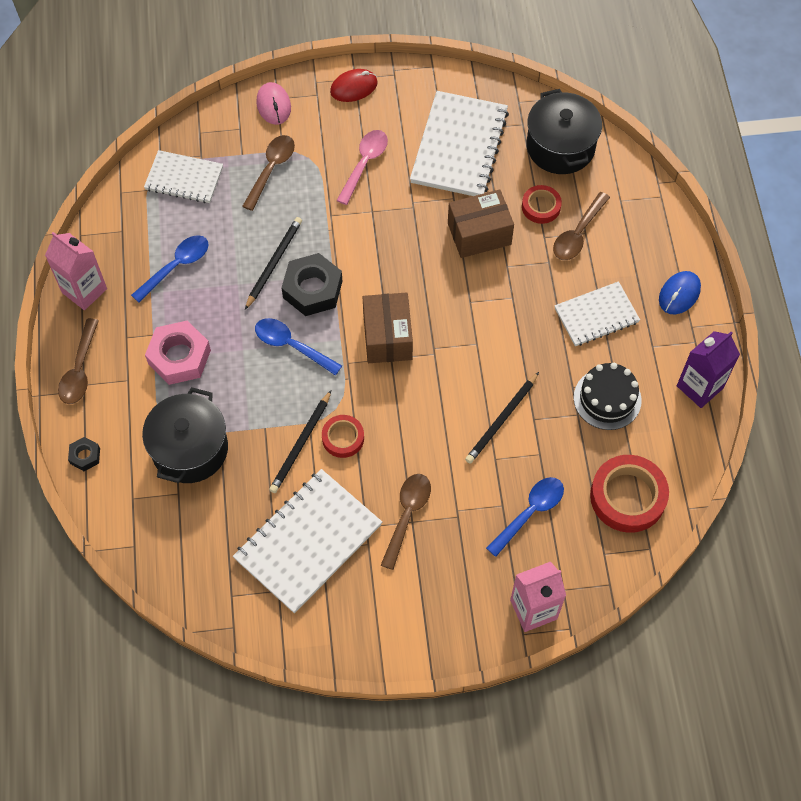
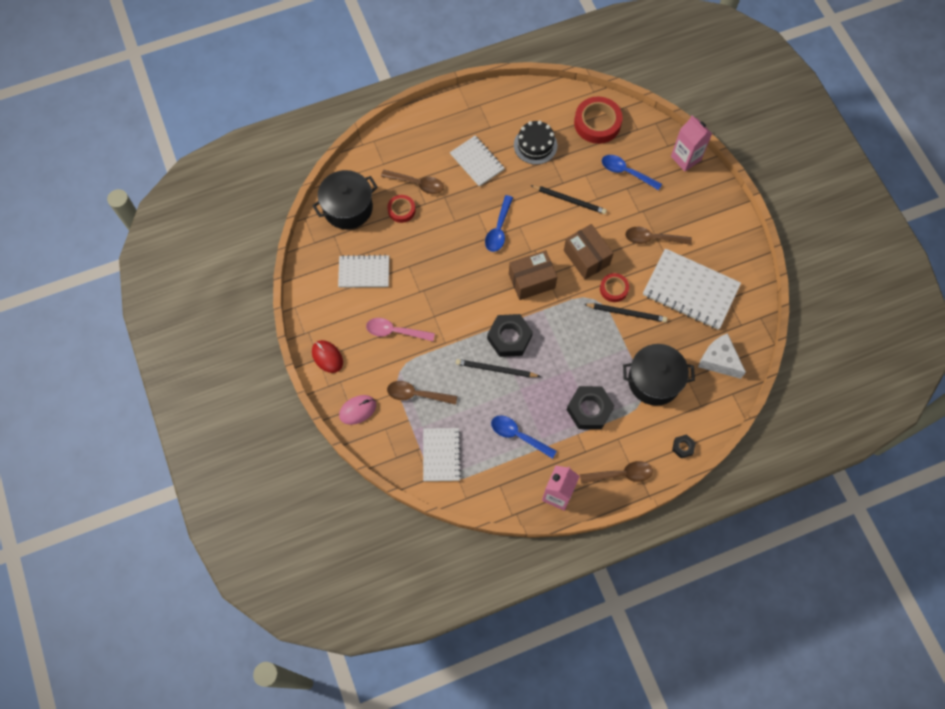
camera: 105 degrees left, 5 degrees up
pink nut [145,321,211,385] -> black nut [567,386,614,429]
blue spoon [255,318,342,376] -> blue spoon moved to [485,195,513,252]
white notebook [410,91,509,196] -> white notebook [338,255,389,288], size x0.61
brown box [448,189,514,258] -> brown box moved to [564,224,613,279]
blue mouse [659,271,701,314] -> none
purple carton [677,331,740,408] -> none
none -> white cheese [698,333,746,379]

